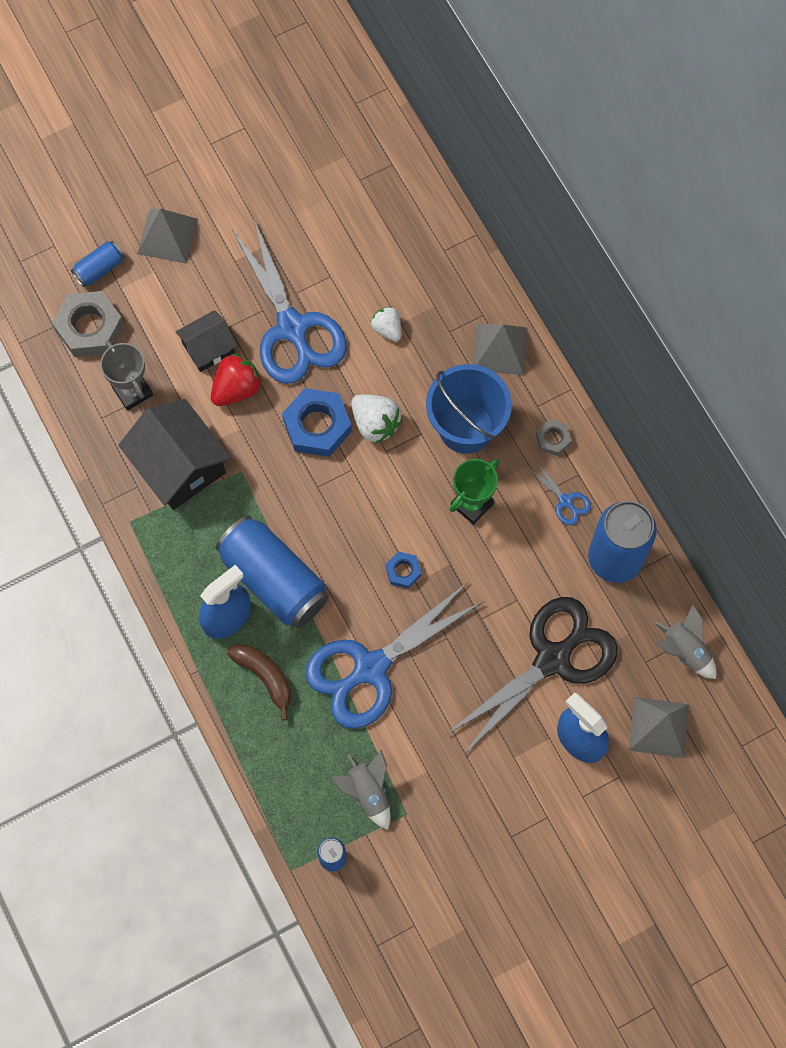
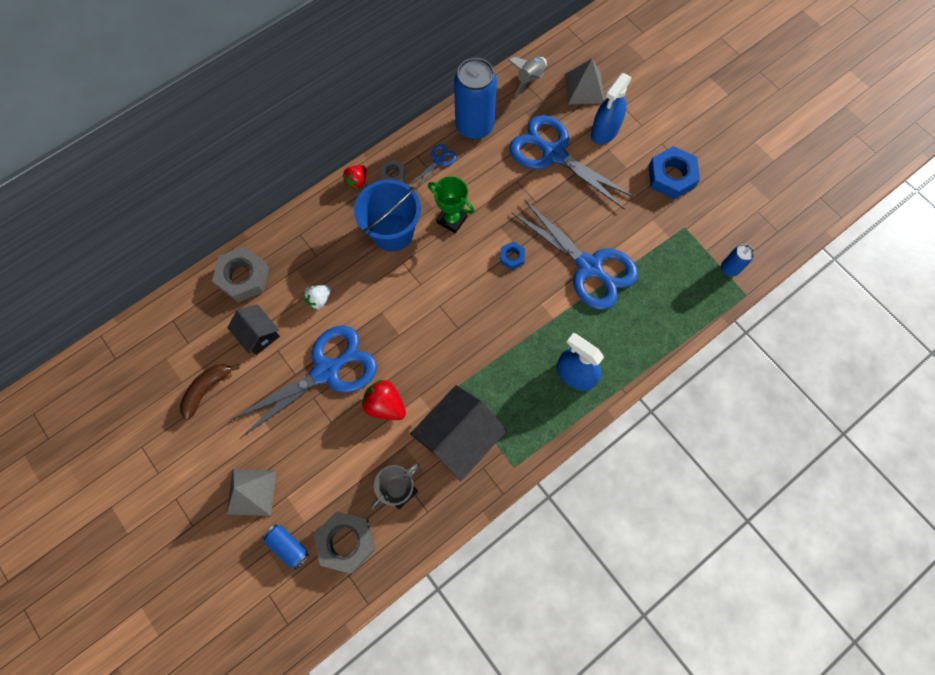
camera: 100 degrees left, 0 degrees up
black house [175,310,237,372] -> black house moved to [227,304,280,355]
blue can [216,516,328,628] -> none
brown banana [227,644,292,721] -> brown banana moved to [180,364,240,420]
blue nut [282,388,352,457] -> blue nut moved to [649,146,700,199]
grey rocket [330,750,391,830] -> none
white strawberry [351,394,402,444] -> none
black scissors [447,597,618,754] -> blue scissors [509,115,635,210]
grey pyramid [473,324,527,375] -> none
none -> grey nut [212,247,269,302]
none -> red strawberry [343,165,366,189]

